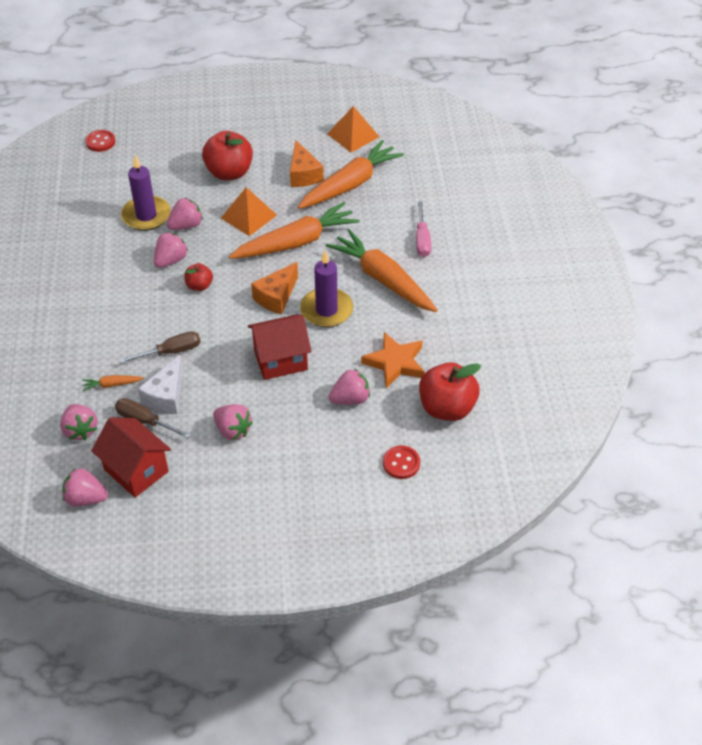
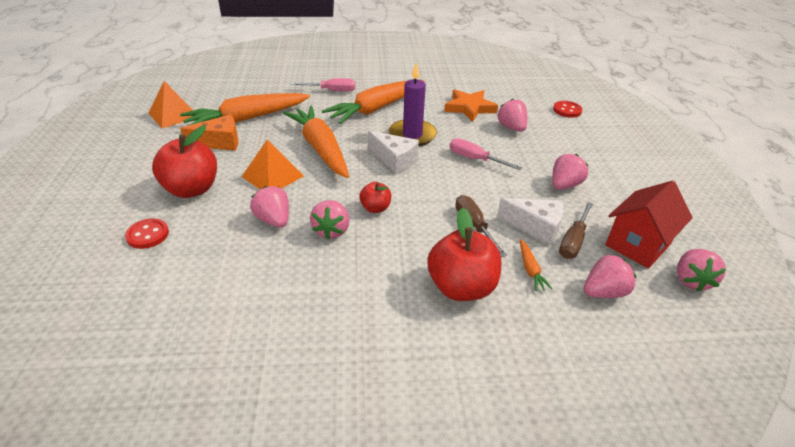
camera: 90 degrees left, 10 degrees down
red button [85,130,115,152] -> red button moved to [125,218,169,249]
purple candle [121,155,171,231] -> none
pink strawberry [154,232,188,268] -> pink strawberry turned 120 degrees counterclockwise [310,200,350,239]
red house [248,314,311,380] -> pink screwdriver [450,138,522,170]
orange cheese [251,262,298,314] -> white cheese [368,131,419,174]
orange carrot [298,140,404,209] -> orange carrot turned 75 degrees counterclockwise [180,93,310,125]
red apple [419,362,481,421] -> red apple moved to [428,208,501,301]

